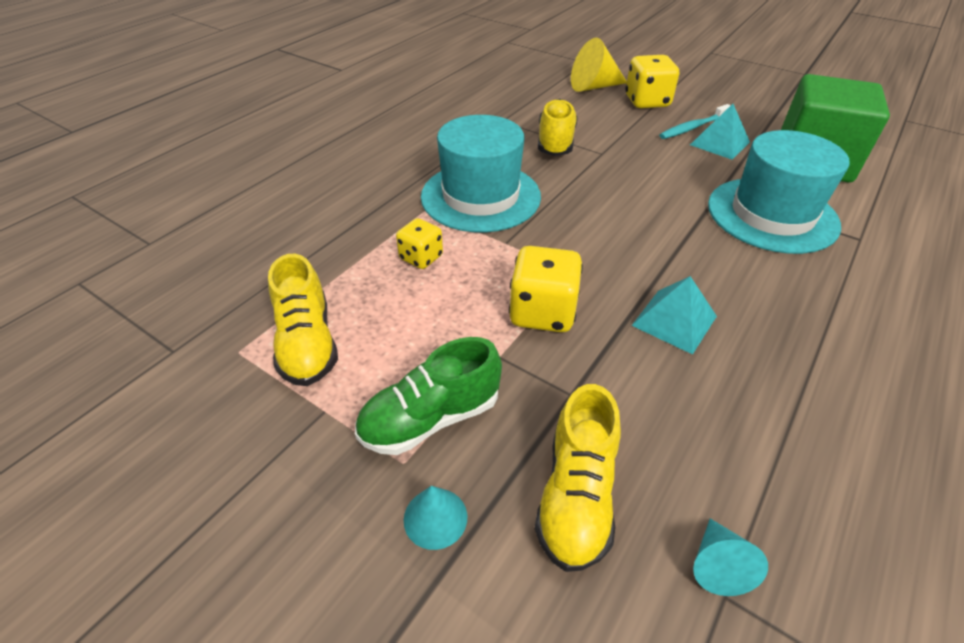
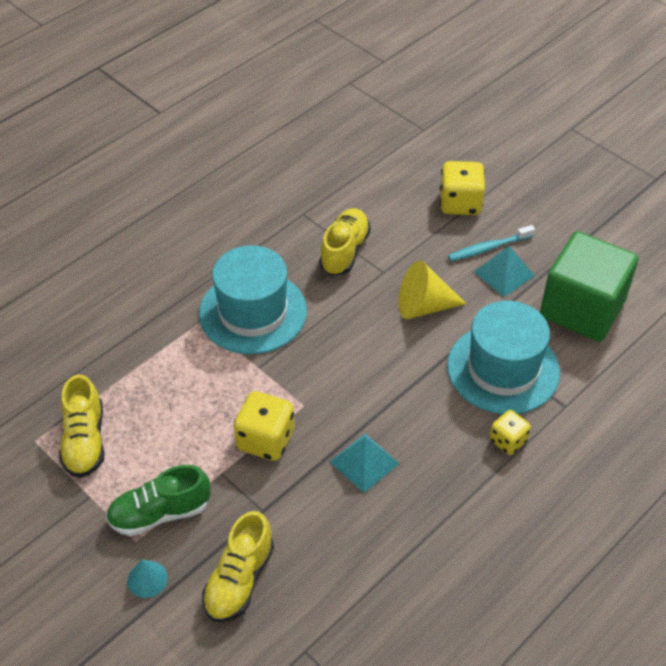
camera: 10 degrees right, 5 degrees up
yellow dice [396,218,443,269] -> yellow dice moved to [490,410,531,455]
yellow cone [571,38,627,92] -> yellow cone moved to [398,261,466,319]
turquoise cone [693,518,768,596] -> none

